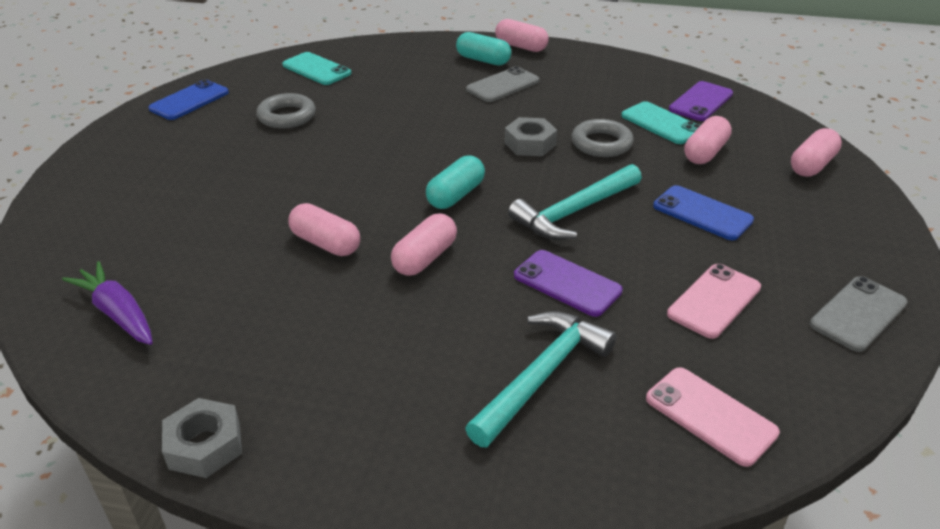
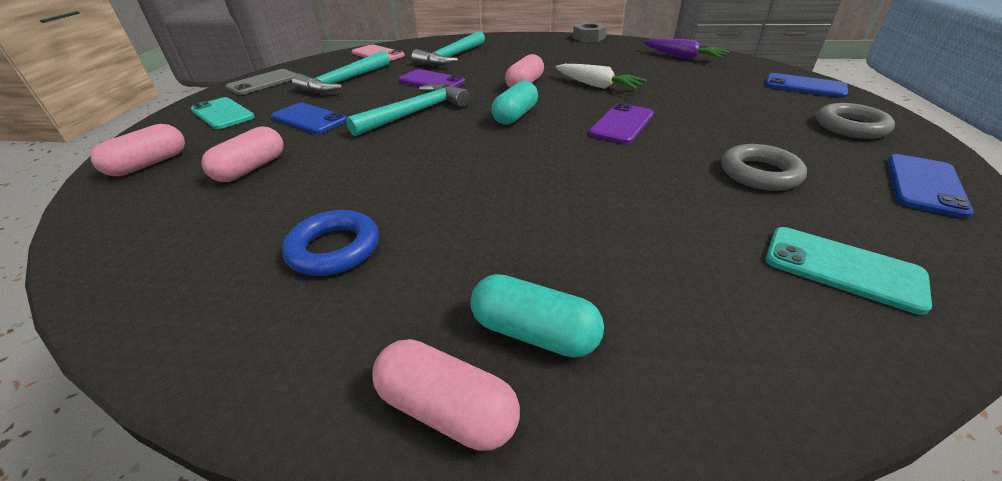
camera: 175 degrees right, 0 degrees up
pink capsule [288,203,360,256] -> white carrot [555,64,647,89]
grey phone [466,66,540,102] -> none
grey nut [505,117,557,156] -> none
grey ring [572,119,634,157] -> grey ring moved to [816,103,895,139]
turquoise phone [621,101,700,144] -> turquoise phone moved to [191,97,255,129]
pink phone [667,264,761,339] -> turquoise hammer [292,51,390,93]
purple phone [669,81,733,121] -> purple phone moved to [589,103,654,144]
none -> blue ring [282,210,379,276]
none -> blue phone [765,73,848,98]

